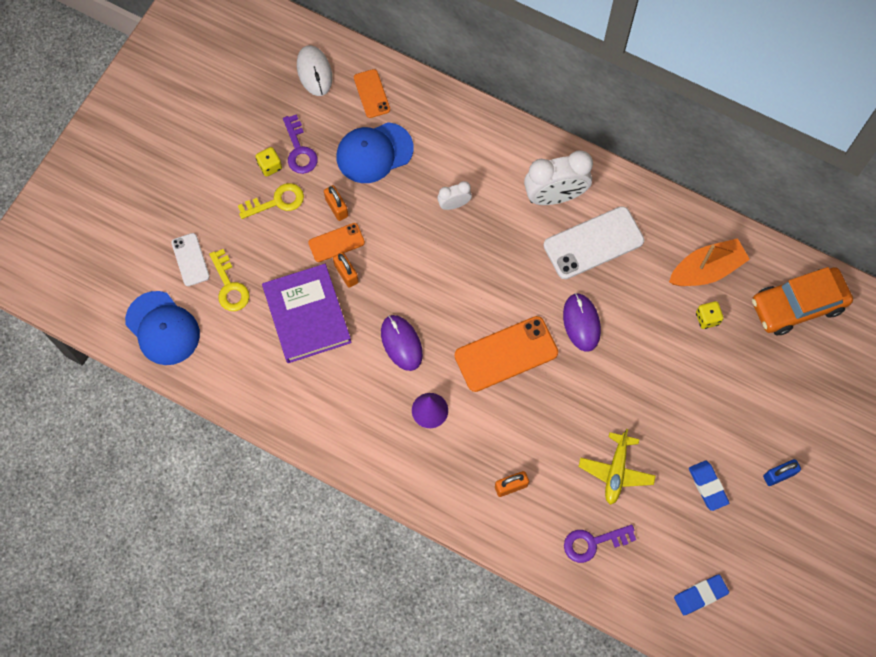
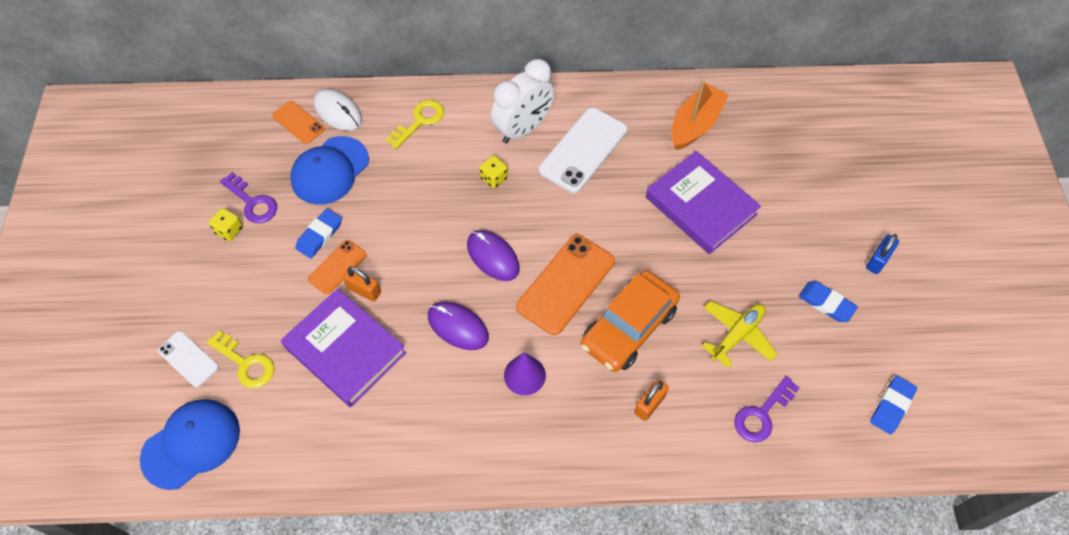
camera: 30 degrees left, 10 degrees down
blue cap [125,291,200,365] -> blue cap turned 60 degrees counterclockwise [140,399,240,490]
yellow key [238,183,304,219] -> yellow key moved to [386,100,444,149]
white mouse [297,45,332,96] -> white mouse moved to [314,89,362,131]
orange padlock [324,185,348,221] -> blue eraser [295,209,342,258]
white clock [437,181,472,210] -> none
purple mouse [563,293,601,352] -> purple mouse moved to [467,230,520,281]
yellow plane [578,429,656,505] -> yellow plane turned 120 degrees counterclockwise [702,301,777,368]
yellow dice [696,301,724,329] -> yellow dice moved to [479,155,508,188]
orange car [752,267,853,335] -> orange car moved to [581,270,680,372]
none -> purple book [646,151,761,254]

